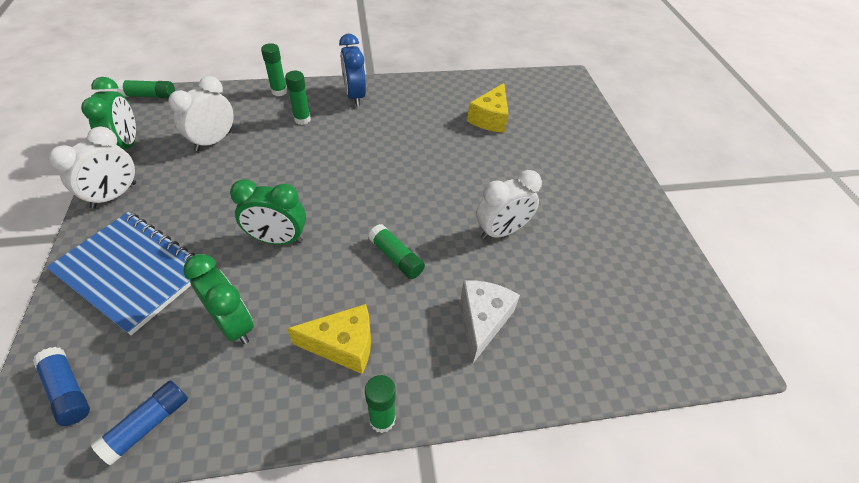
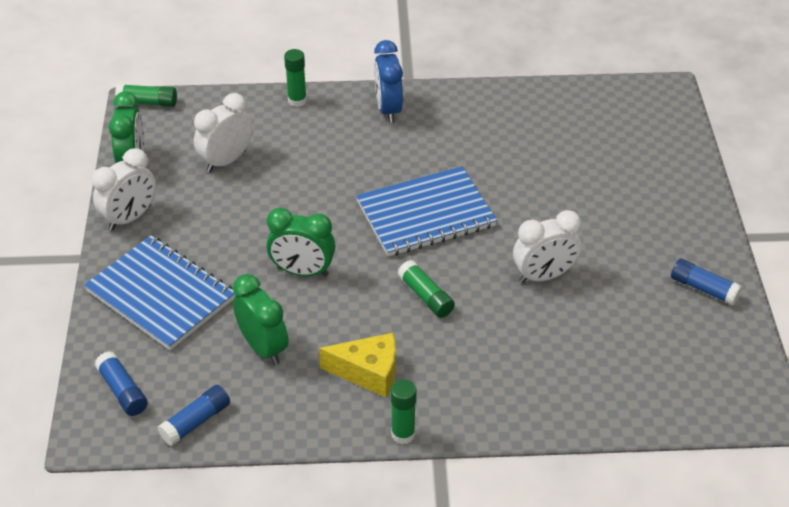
camera: 10 degrees right, 5 degrees down
green glue stick [285,71,311,125] -> none
white cheese [461,280,520,363] -> none
yellow cheese [467,83,509,133] -> none
none -> blue notebook [356,166,497,257]
none -> blue glue stick [671,259,742,305]

